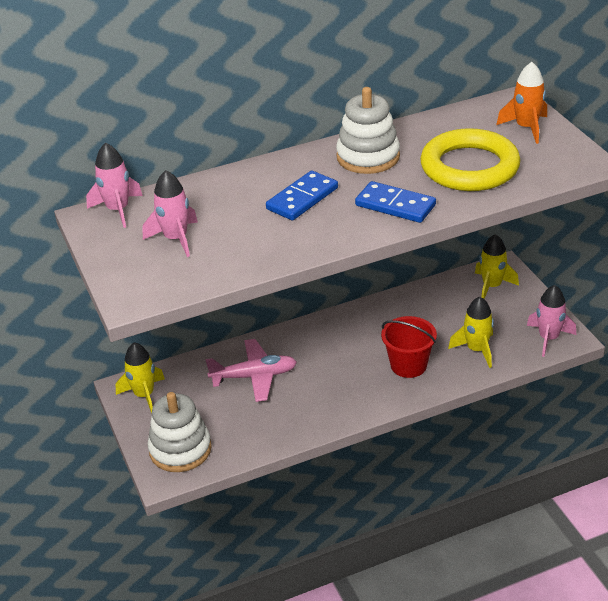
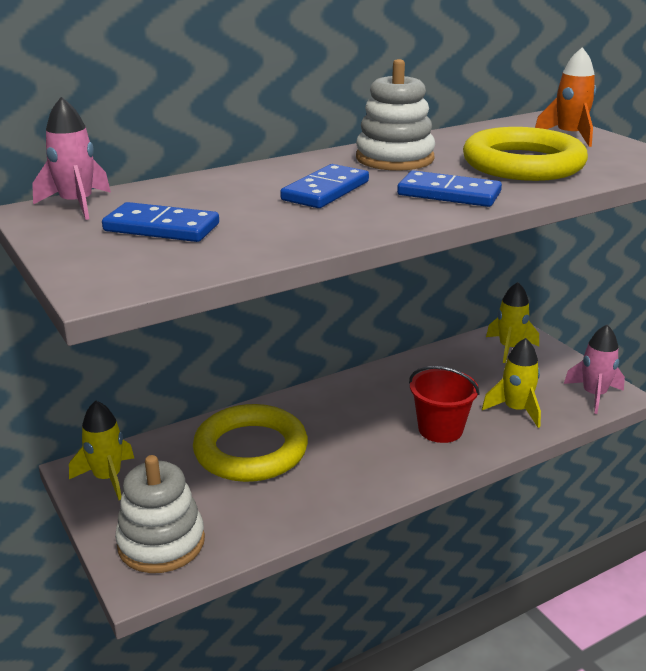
camera: 10 degrees left, 10 degrees down
pink rocket [143,170,198,257] -> blue domino [102,202,219,242]
pink plane [205,339,297,402] -> yellow ring [193,404,308,482]

